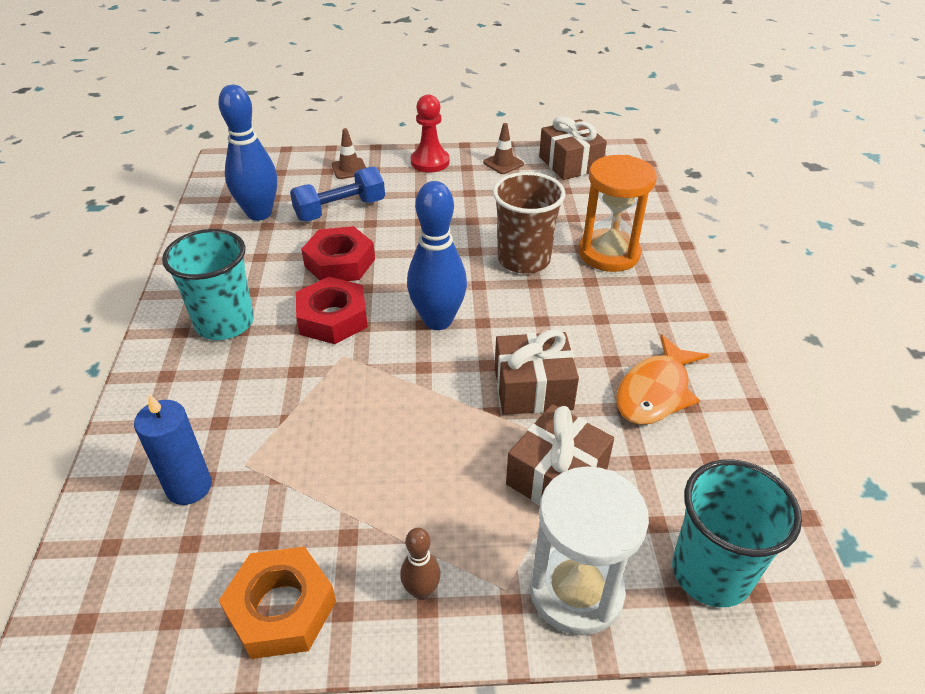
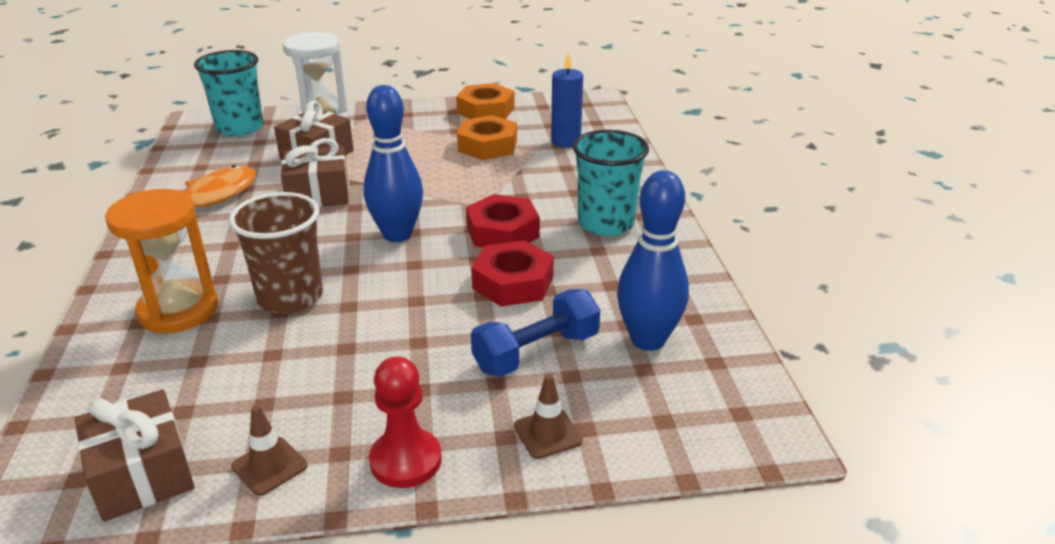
camera: 175 degrees right, 10 degrees down
brown bowling pin [400,528,441,600] -> none
none -> orange nut [457,115,517,160]

